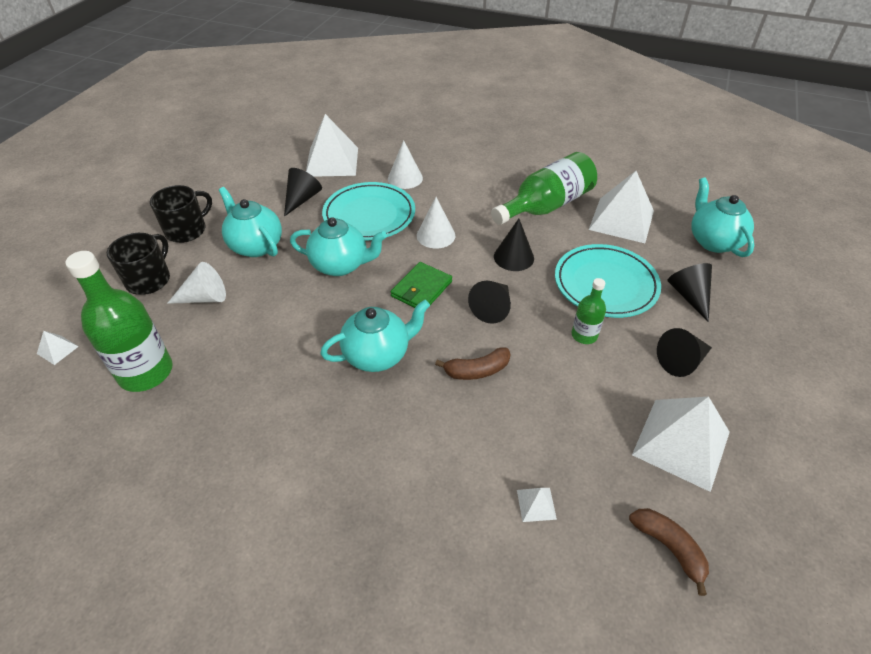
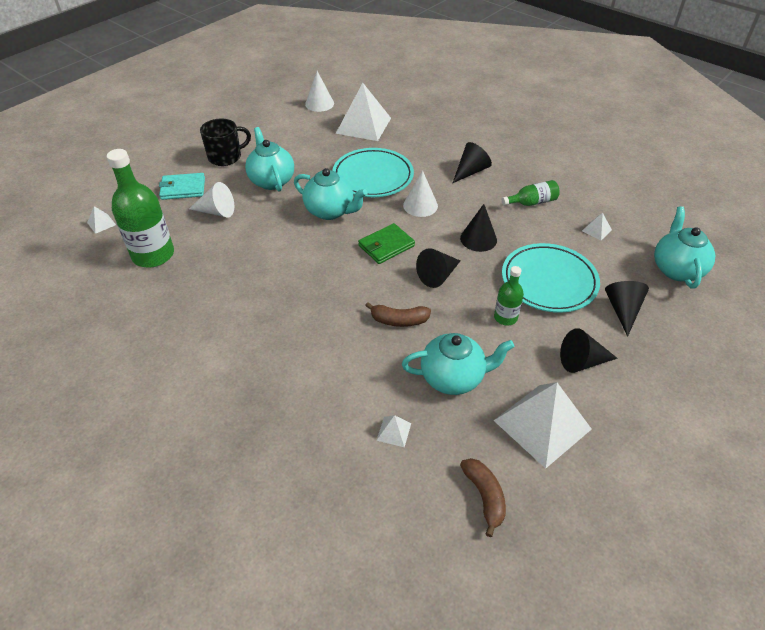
camera: 20 degrees right, 0 degrees up
black mug [107,233,170,295] -> turquoise wallet [159,173,205,200]
black cone [284,168,322,217] -> black cone moved to [453,142,492,183]
turquoise teapot [320,300,430,372] -> turquoise teapot moved to [402,333,514,395]
white cone [388,140,423,189] -> white cone moved to [305,71,334,112]
green bottle [491,152,597,225] -> green bottle [502,180,560,206], size x0.52
white pyramid [589,171,654,243] -> white pyramid [582,213,612,240], size x0.41

